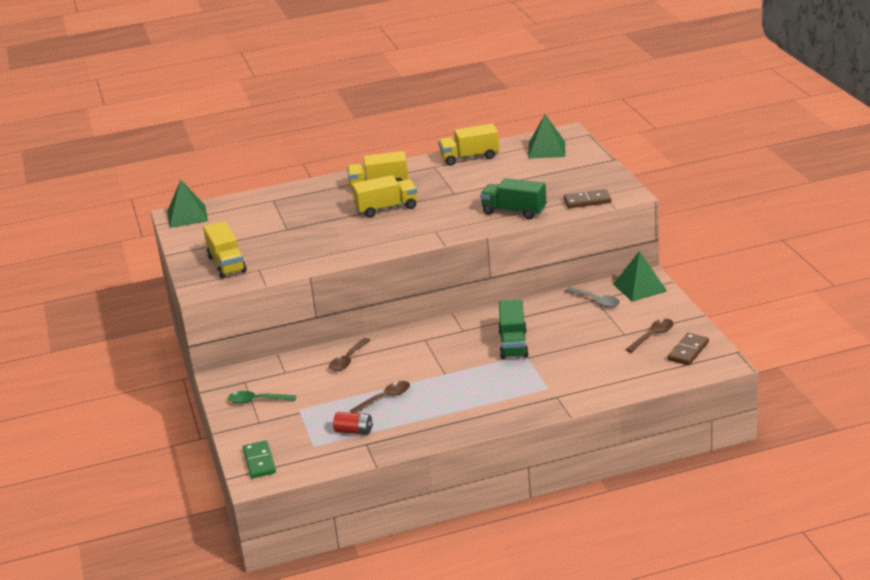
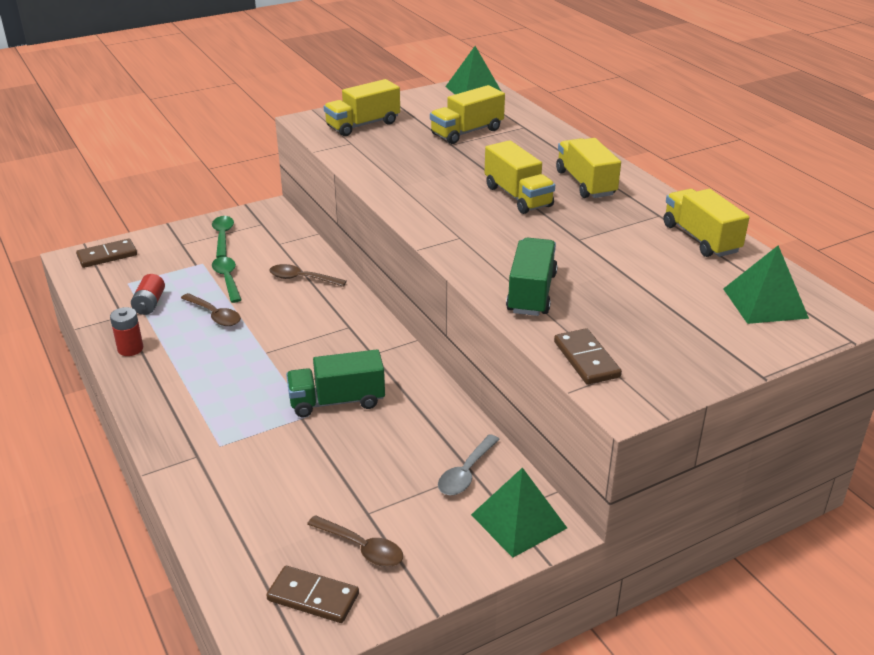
camera: 75 degrees right, 5 degrees up
green domino [243,440,276,478] -> brown domino [76,238,137,268]
none -> red battery [110,307,143,356]
none -> green spoon [212,257,241,303]
none -> yellow truck [430,85,505,144]

